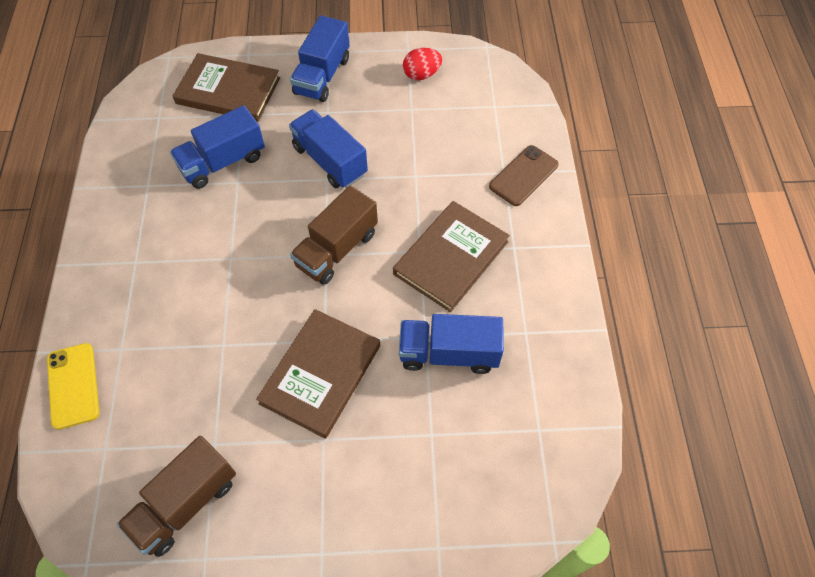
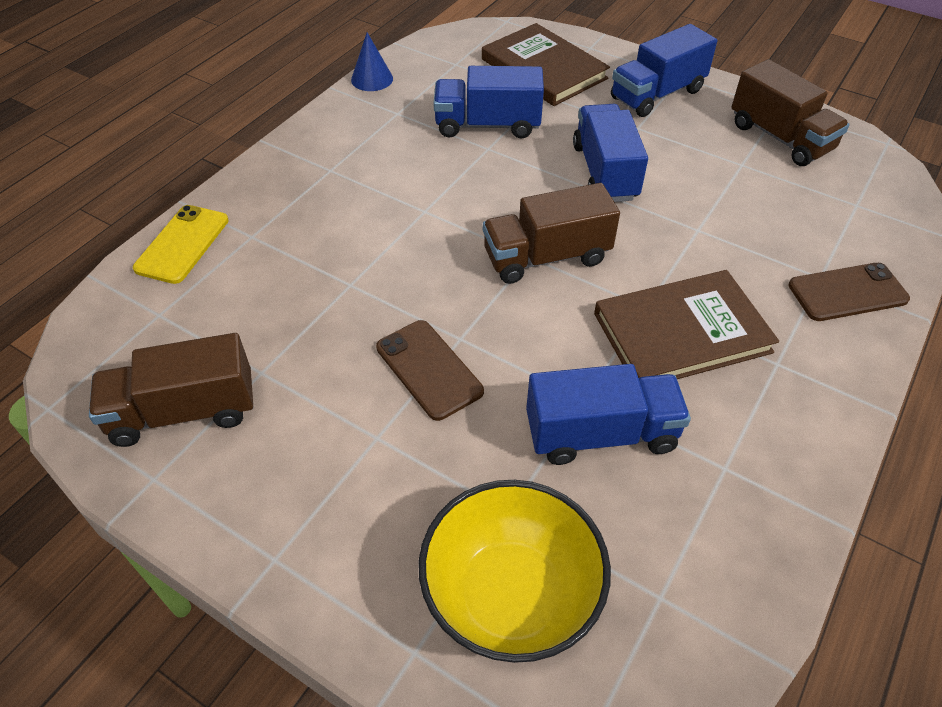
camera: 35 degrees right, 10 degrees down
brown book [256,309,380,439] -> brown phone [376,320,484,421]
blue truck [399,314,504,374] -> blue truck turned 135 degrees clockwise [526,364,691,465]
red egg [403,48,442,80] -> brown truck [731,59,850,166]
none -> blue cone [351,32,393,91]
none -> yellow bowl [418,480,611,663]

